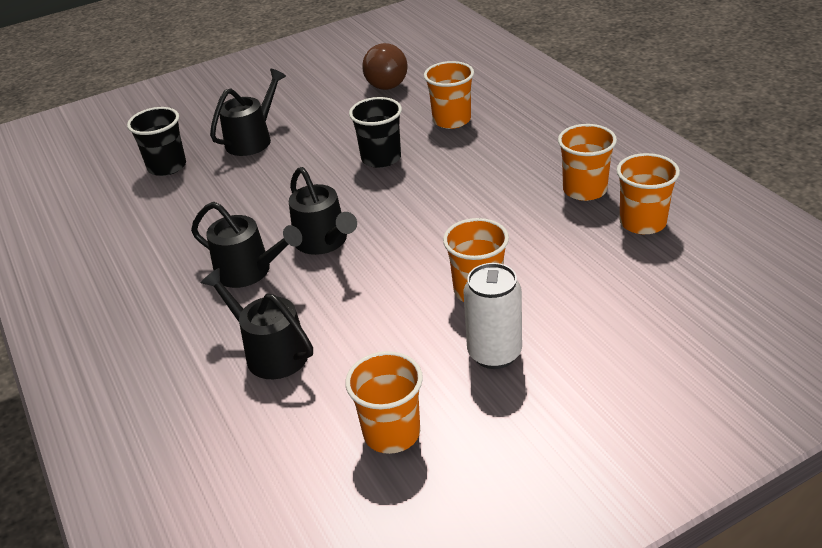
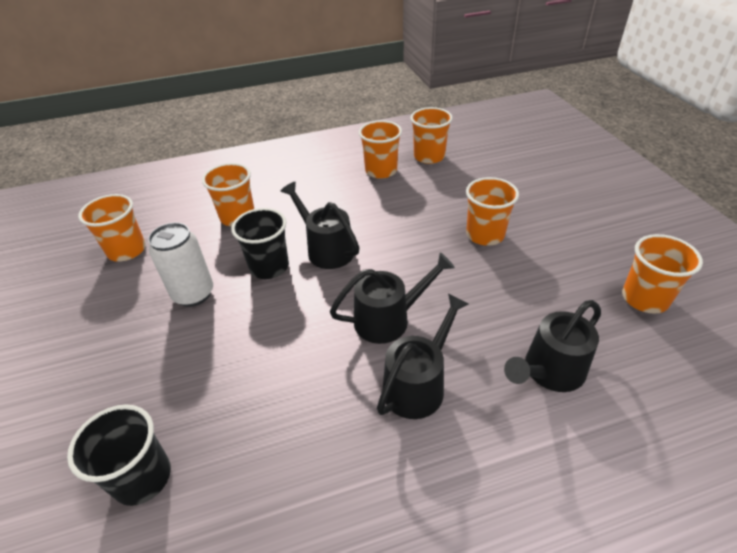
camera: 80 degrees left, 5 degrees up
black watering can [210,69,286,156] -> black watering can moved to [281,182,360,269]
brown light bulb [362,43,408,90] -> orange cup [78,194,146,262]
white can [464,263,522,369] -> white can moved to [148,222,213,307]

